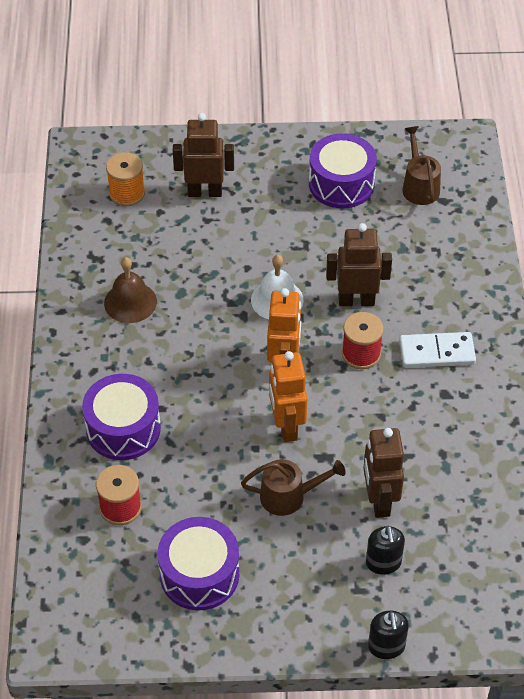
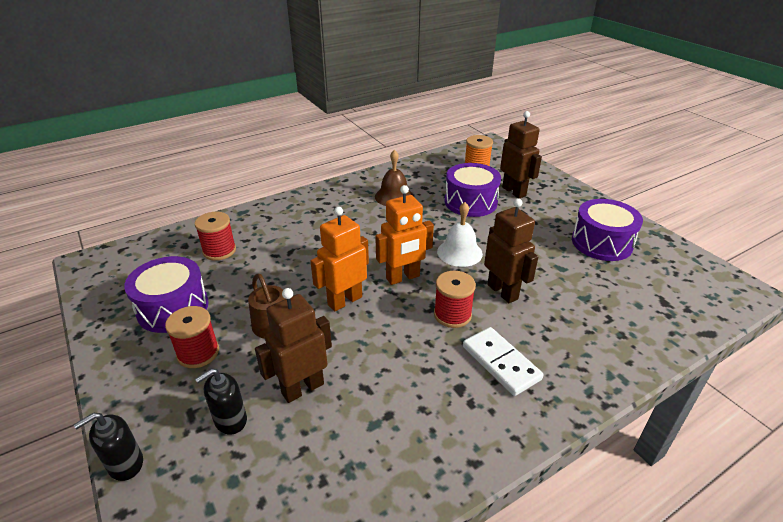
camera: 60 degrees right, 15 degrees down
purple drum [82,374,161,460] -> purple drum moved to [445,163,501,217]
brown watering can [402,126,441,205] -> none
none -> red spool [165,306,219,368]

